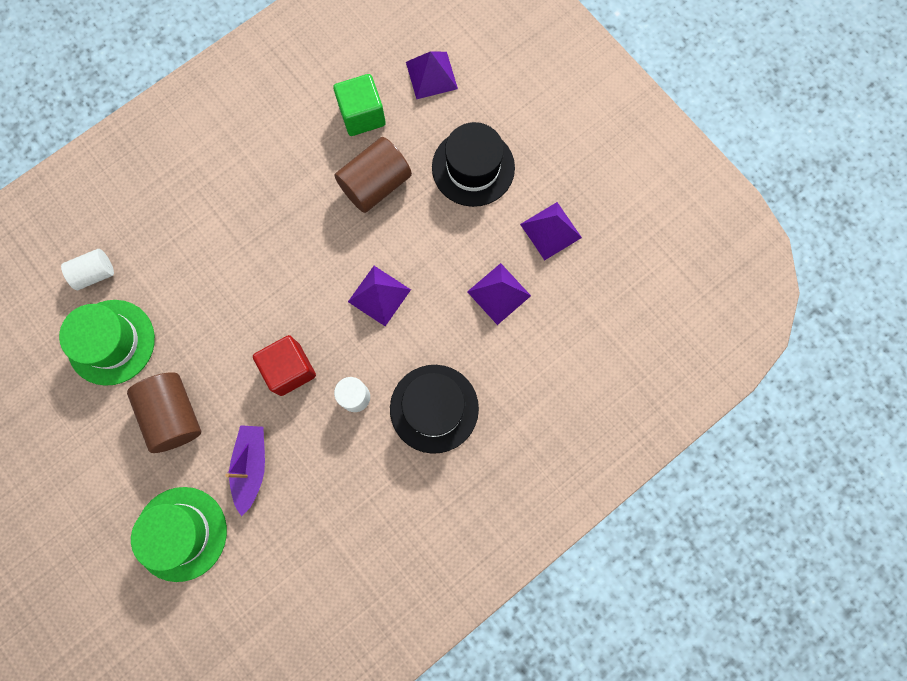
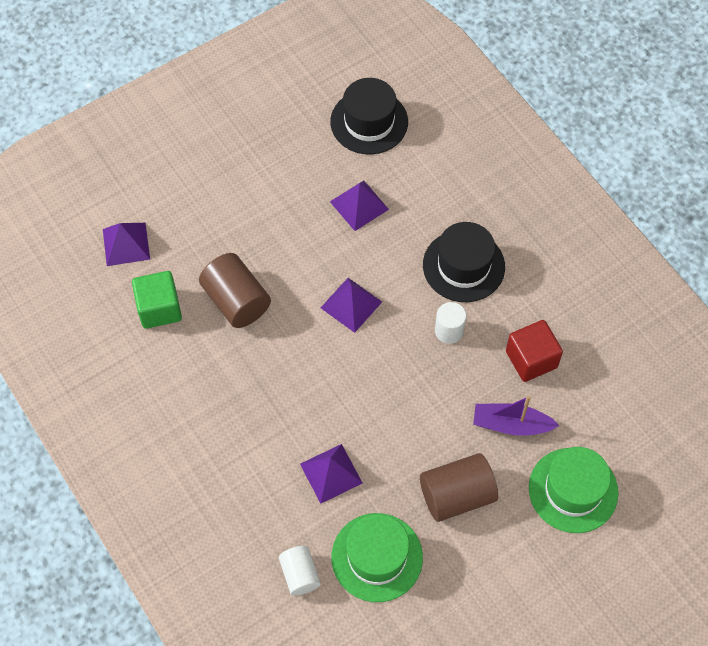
camera: 85 degrees left, 15 degrees down
red cube [253,335,316,396] -> red cube moved to [506,320,563,382]
black hat [432,122,515,207] -> black hat moved to [330,78,408,154]
purple pyramid [520,202,582,260] -> purple pyramid moved to [300,444,363,504]

